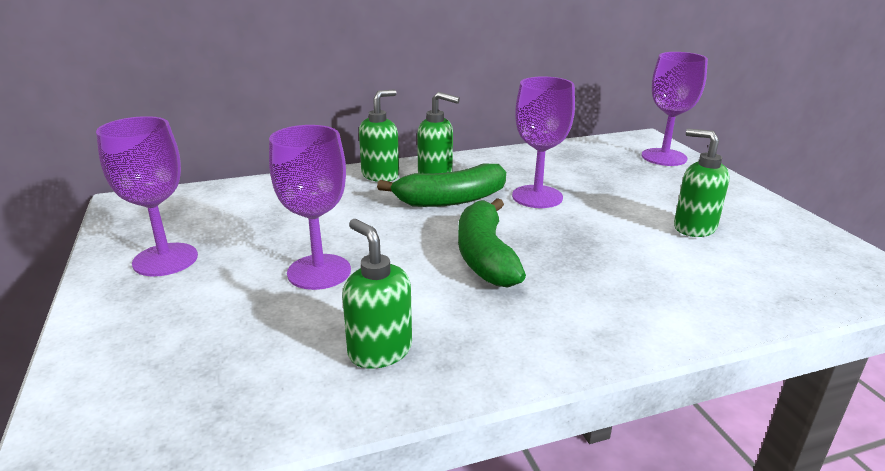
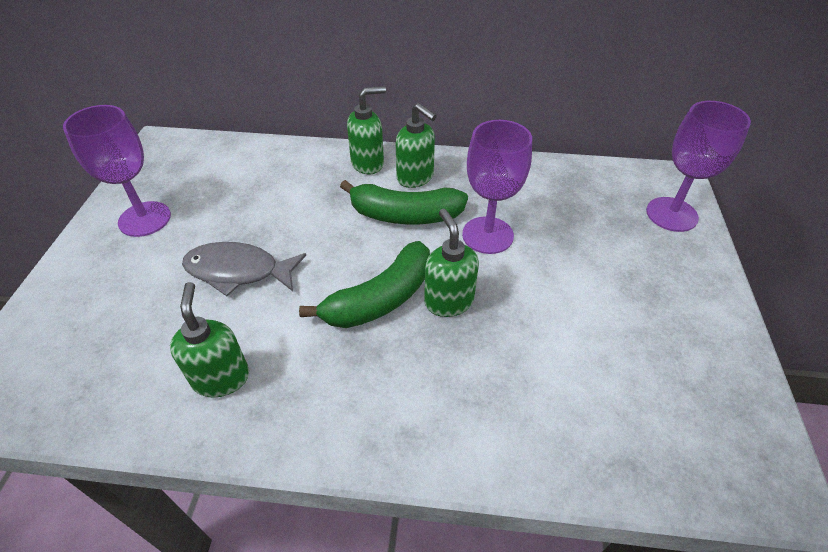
camera: 25 degrees right, 20 degrees up
purple goblet [269,125,351,290] -> grey fish [182,242,306,296]
green banana [458,198,526,288] -> green banana turned 150 degrees counterclockwise [299,241,430,328]
green soap dispenser [674,128,730,237] -> green soap dispenser moved to [424,209,479,317]

